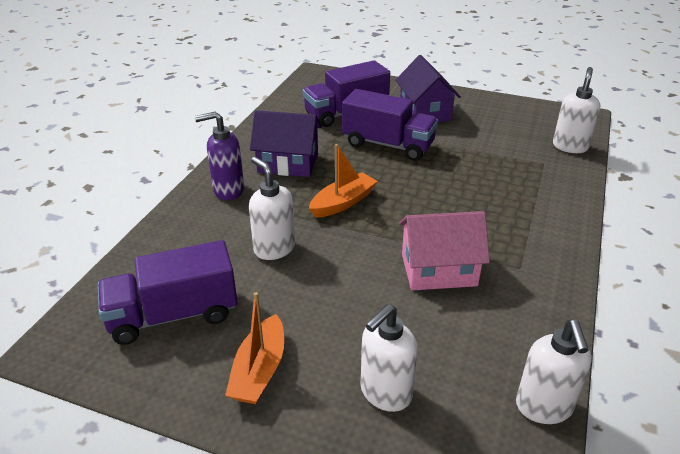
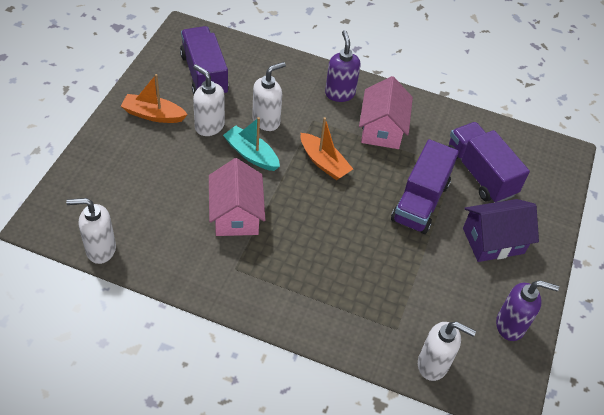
camera: 85 degrees right, 15 degrees up
purple house [250,110,322,177] -> pink house [359,76,413,149]
white soap dispenser [361,304,418,412] -> white soap dispenser moved to [193,64,225,136]
none -> turquoise boat [223,117,280,171]
none -> purple soap dispenser [496,280,559,341]

